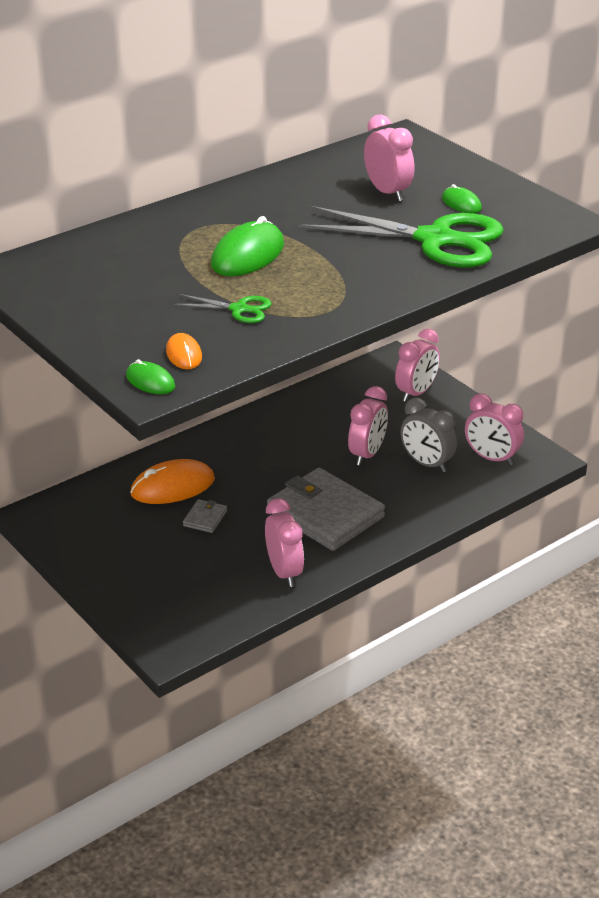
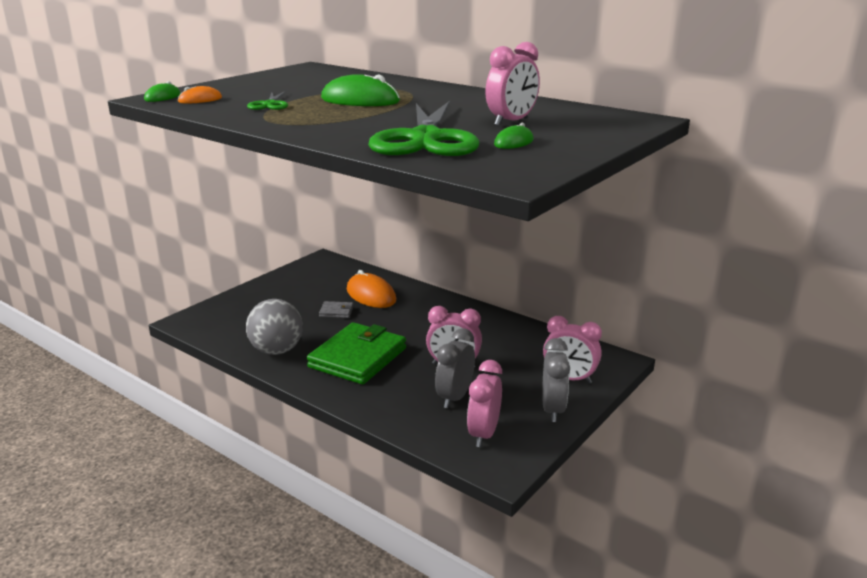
camera: 75 degrees right, 10 degrees down
pink clock [265,498,304,587] -> grey ball [246,299,303,355]
grey wallet [267,468,385,551] -> green wallet [307,322,406,385]
none -> grey clock [542,338,570,422]

